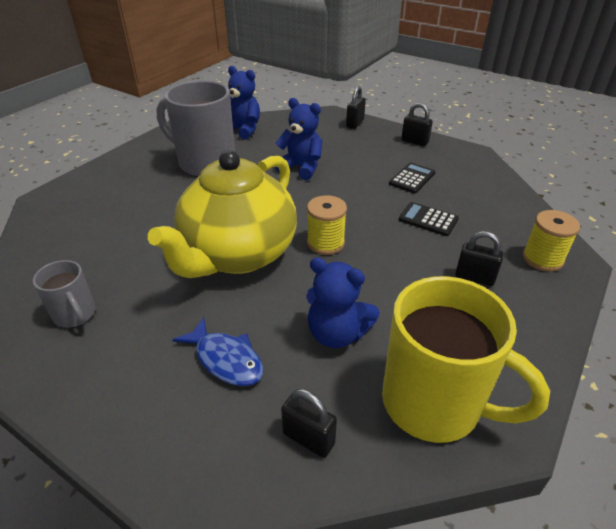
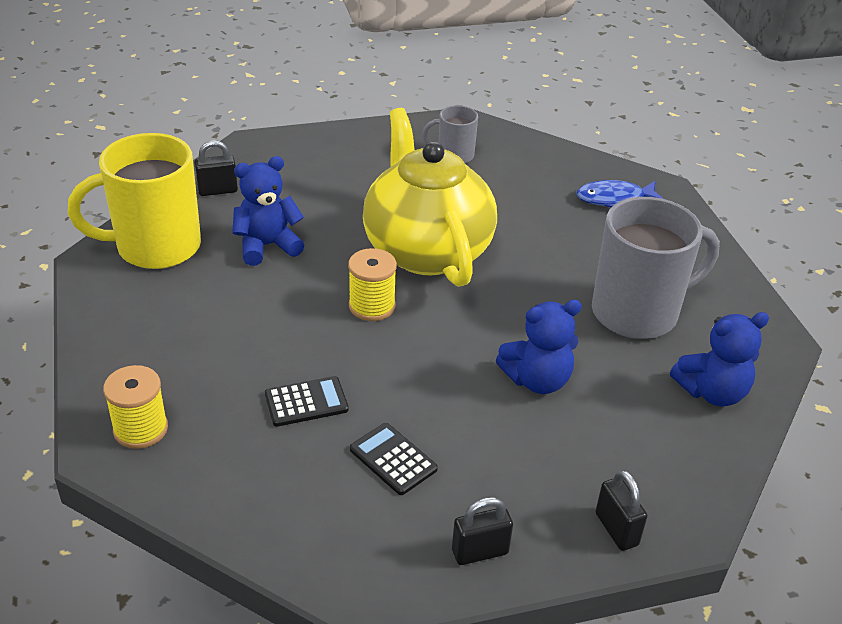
camera: 130 degrees right, 0 degrees up
blue fish [173,317,263,386] -> blue fish moved to [576,180,664,207]
black calculator [389,163,435,193] -> black calculator turned 150 degrees clockwise [350,423,438,495]
black padlock [455,231,504,286] -> none

